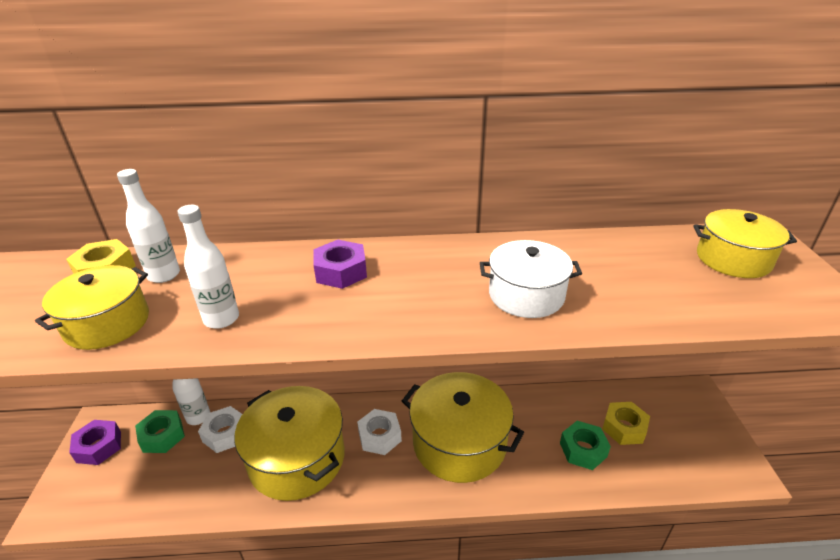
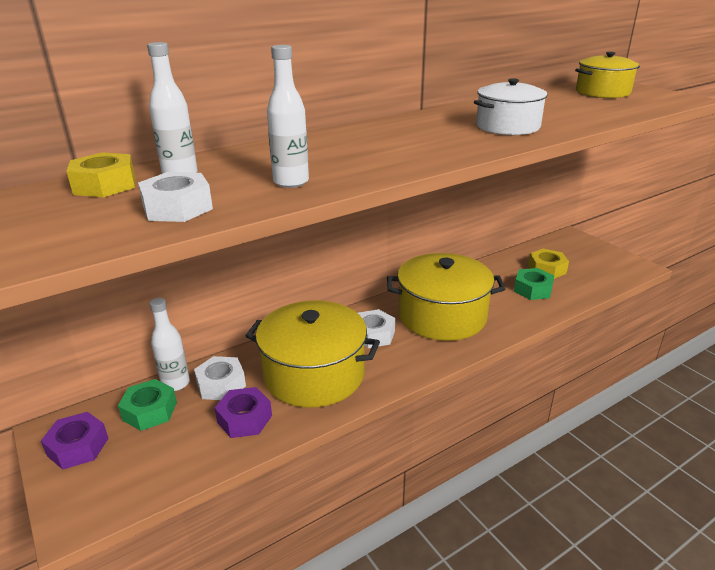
camera: 30 degrees left, 5 degrees down
yellow pot [35,265,149,350] -> white nut [138,172,213,222]
purple nut [313,240,367,289] -> purple nut moved to [215,387,272,438]

